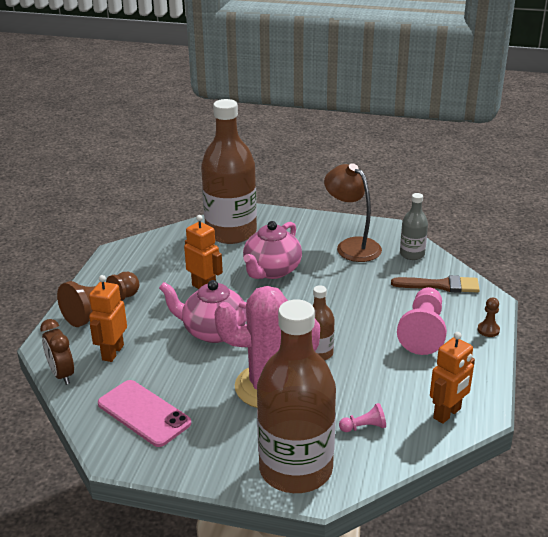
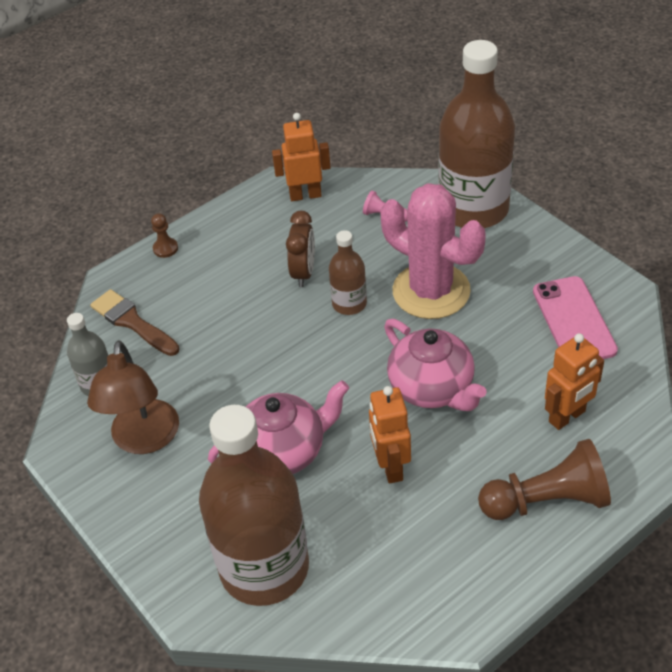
camera: 140 degrees left, 15 degrees up
brown clock [40,319,74,385] -> brown clock moved to [286,211,315,287]
pink pawn [397,287,447,355] -> none

